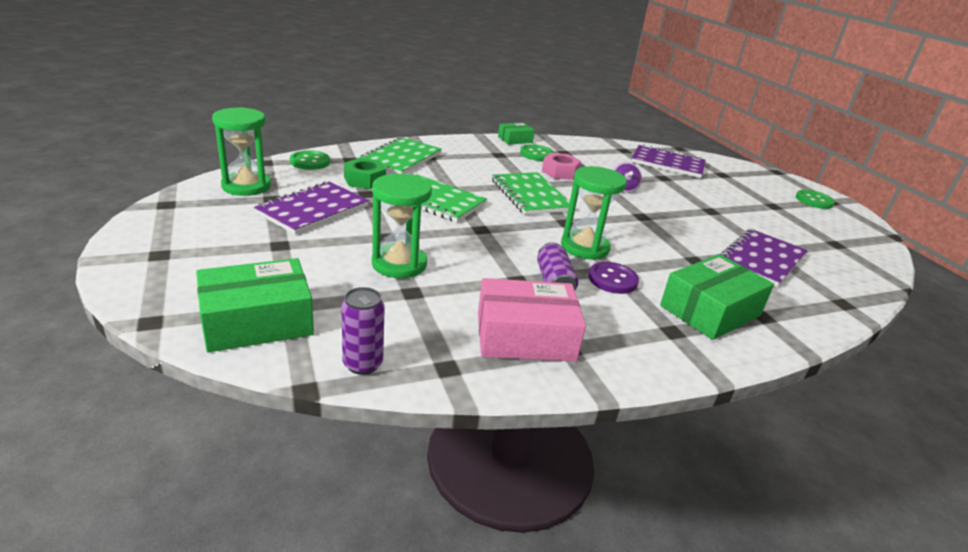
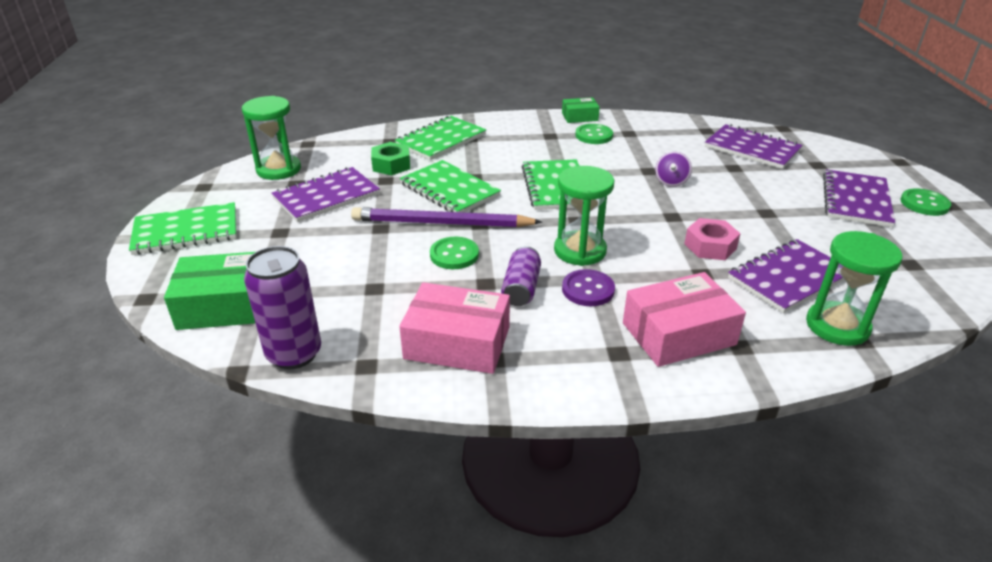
camera: 20 degrees right, 5 degrees up
green button [290,150,330,170] -> green button moved to [430,237,479,269]
purple can [341,287,385,375] -> purple can [244,246,321,369], size x1.56
green hourglass [372,174,432,278] -> green hourglass moved to [806,231,902,346]
pink nut [542,153,581,180] -> pink nut moved to [684,218,741,260]
green box [660,254,774,340] -> pink box [623,272,746,367]
none -> green notebook [129,202,236,255]
none -> purple pencil [351,207,542,227]
none -> purple notebook [823,169,895,227]

